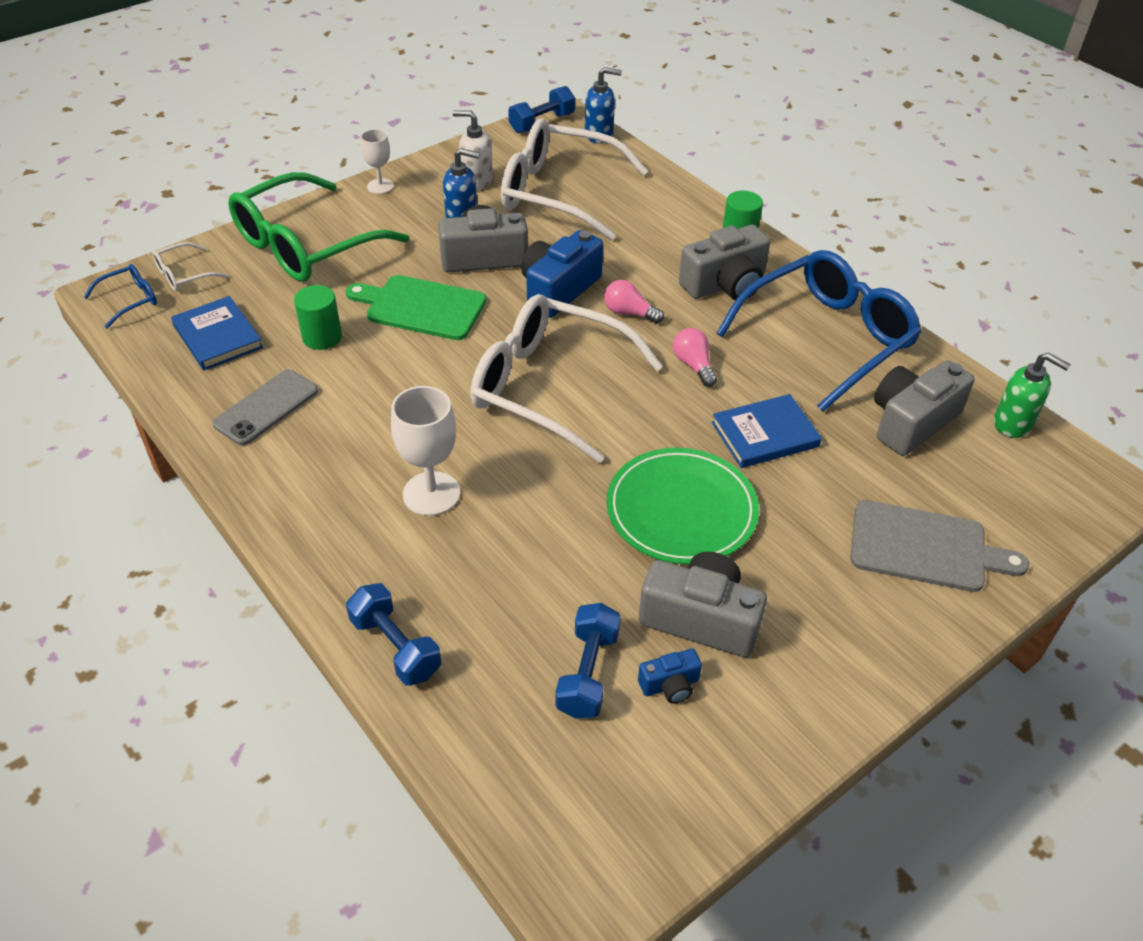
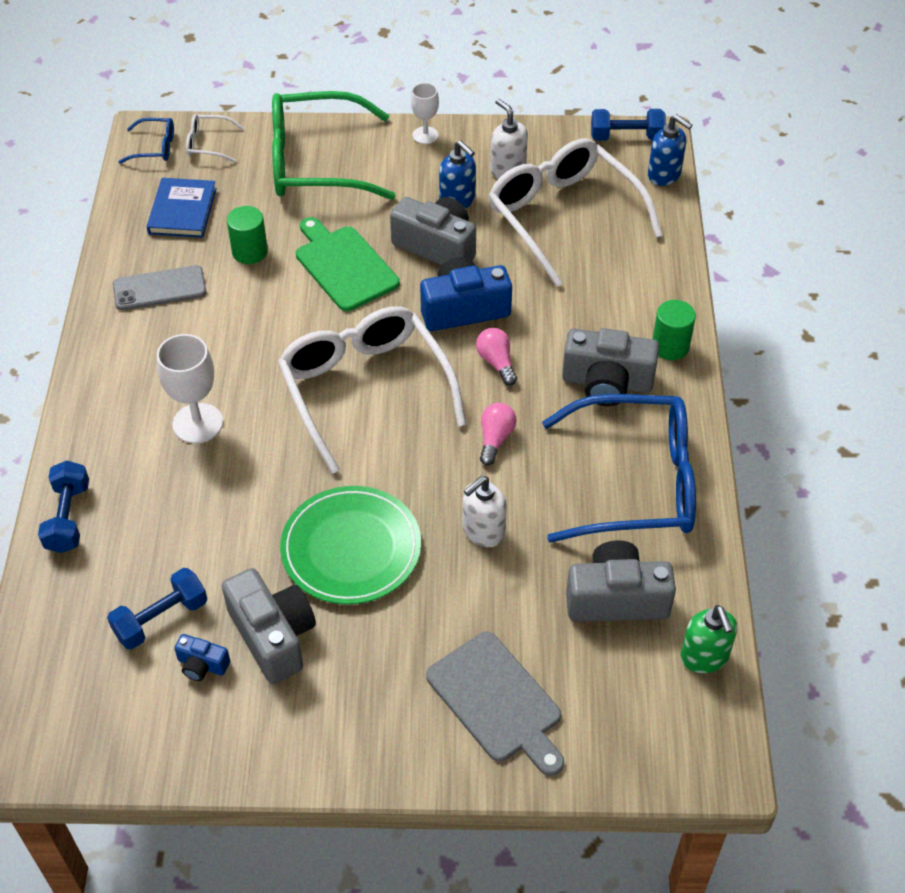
camera: 40 degrees right, 5 degrees up
blue book [712,394,822,468] -> white soap dispenser [463,476,507,547]

